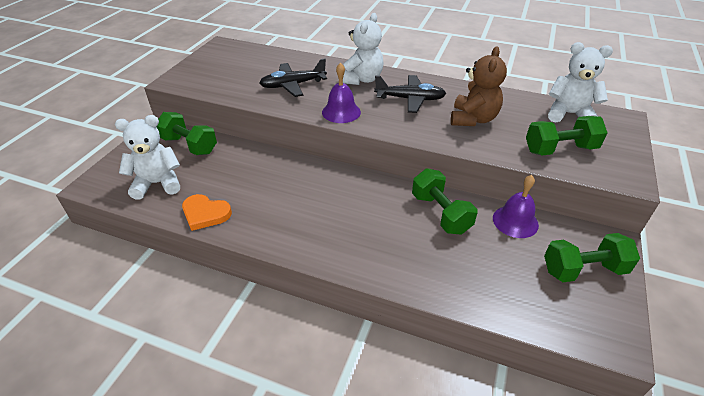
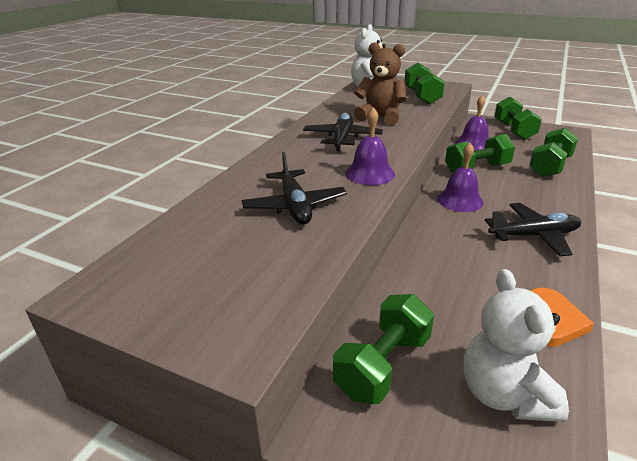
camera: 85 degrees left, 10 degrees down
white teddy bear [338,13,384,85] -> none
none -> purple bell [437,143,484,212]
none -> black plane [485,203,581,257]
none -> green dumbbell [529,127,578,177]

